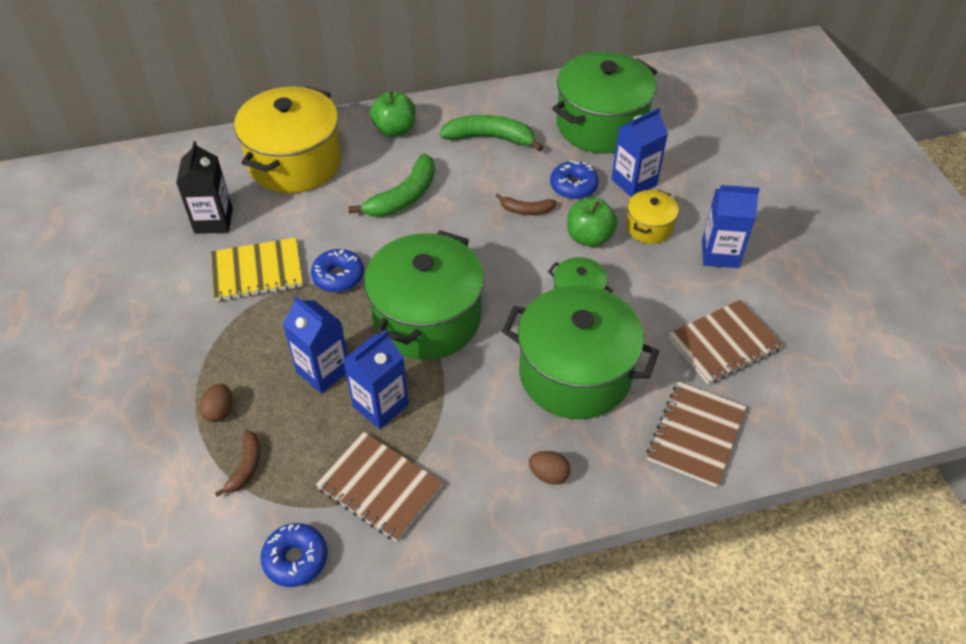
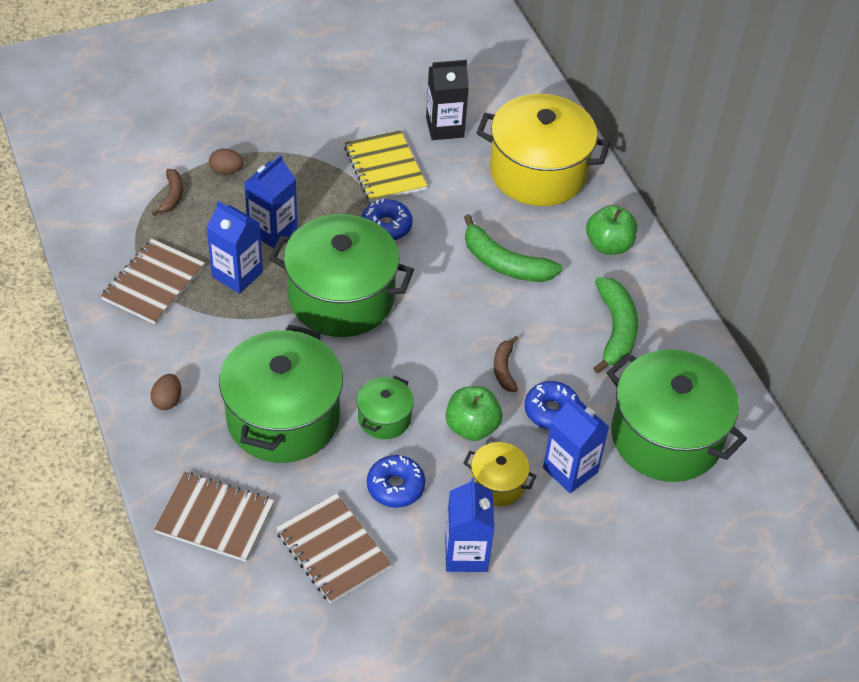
camera: 80 degrees right, 0 degrees up
brown banana [215,430,260,497] -> brown banana turned 90 degrees counterclockwise [152,169,183,216]
blue donut [261,523,327,587] -> blue donut moved to [367,455,425,508]

